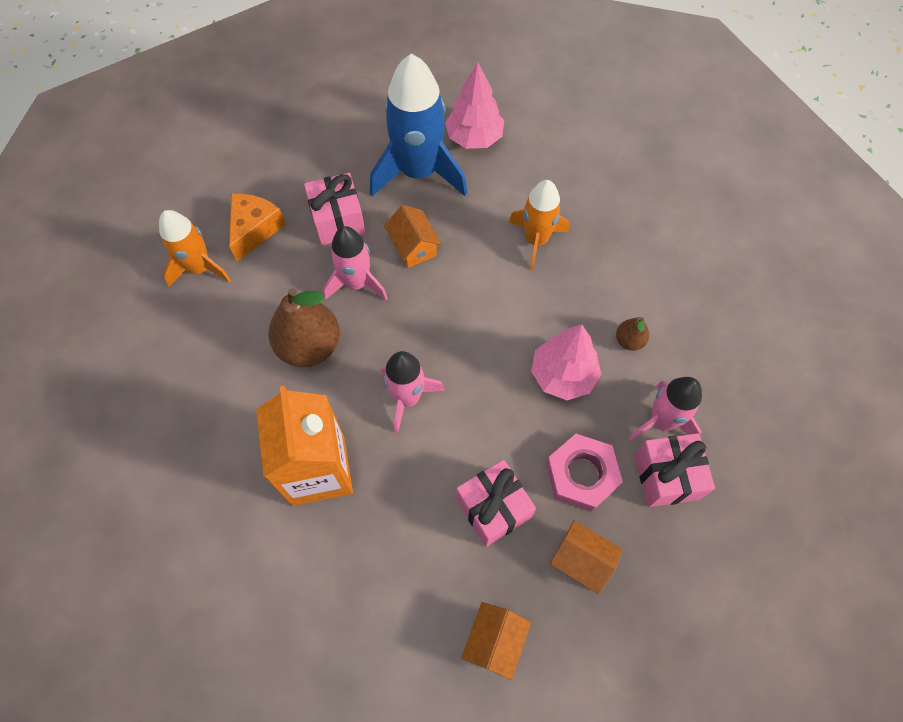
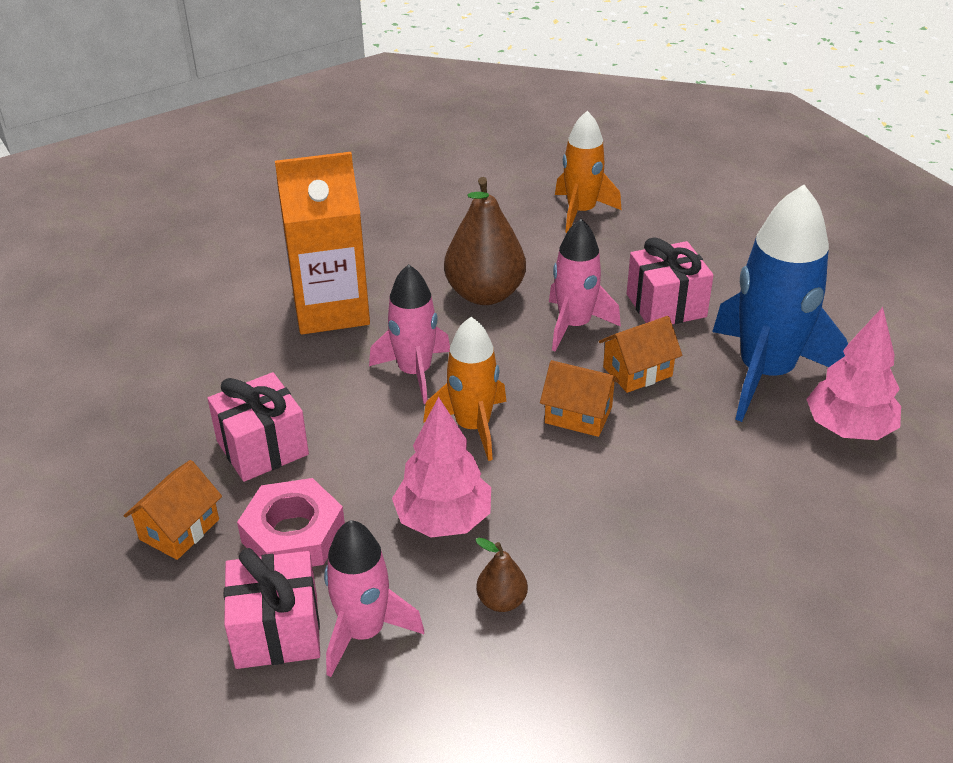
camera: 90 degrees right, 25 degrees down
orange cheese [229,194,286,261] -> none
orange house [461,602,531,680] -> orange house moved to [540,360,620,437]
orange rocket [508,180,569,270] -> orange rocket moved to [423,317,506,461]

